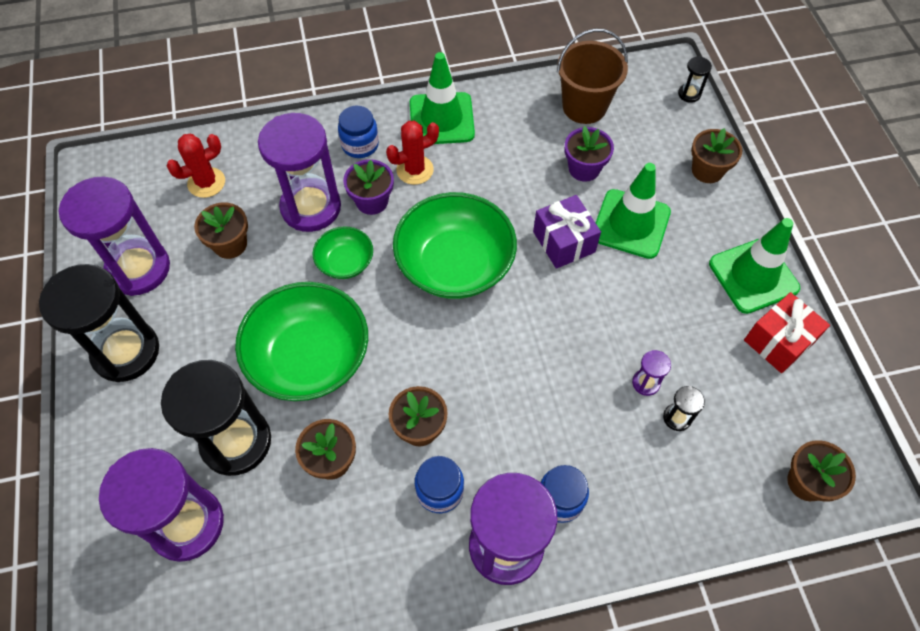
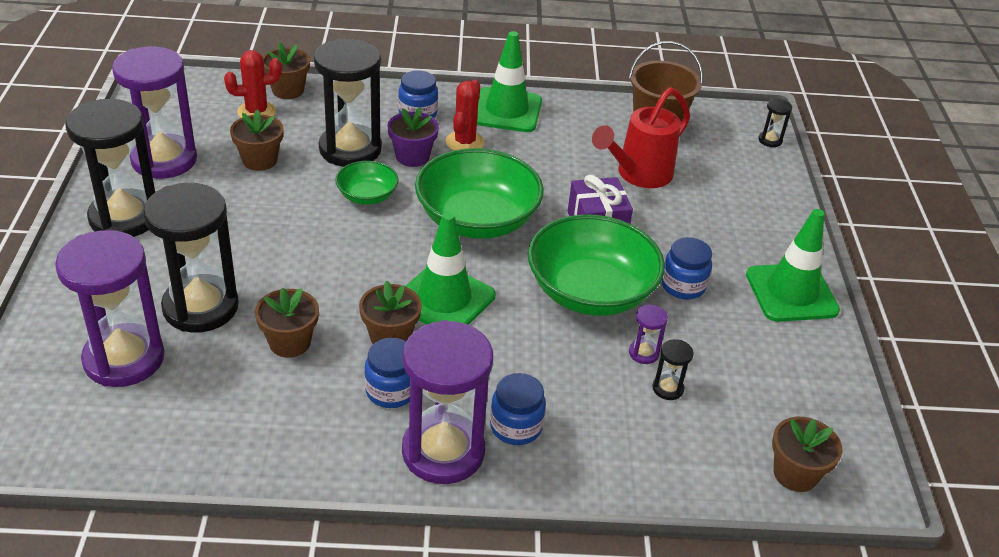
camera: 10 degrees right, 20 degrees down
green bowl [235,282,368,401] -> green bowl moved to [528,214,665,316]
purple hourglass [258,113,341,232] -> black hourglass [314,38,382,167]
red cactus [386,121,439,185] -> red cactus turned 60 degrees counterclockwise [446,79,484,151]
purple flower pot [565,126,614,182] -> red watering can [592,87,690,188]
green traffic cone [596,163,671,259] -> green traffic cone moved to [405,212,495,325]
brown flower pot [691,128,742,183] -> brown flower pot moved to [263,42,310,99]
red gift [744,292,830,373] -> none
none -> blue jar [662,237,712,300]

